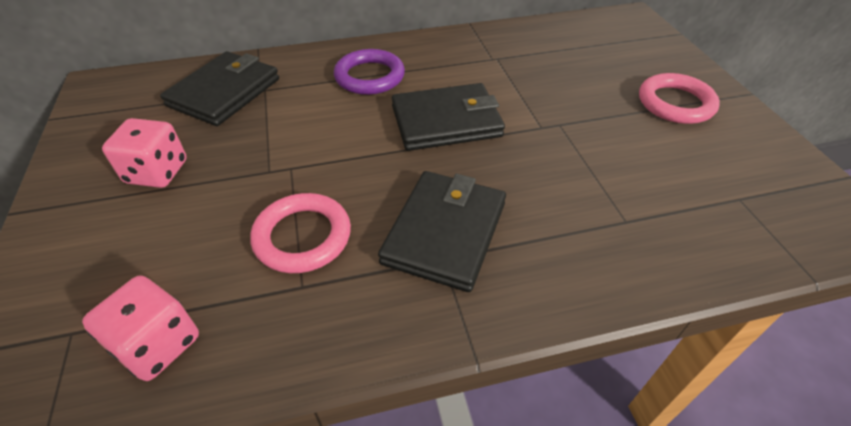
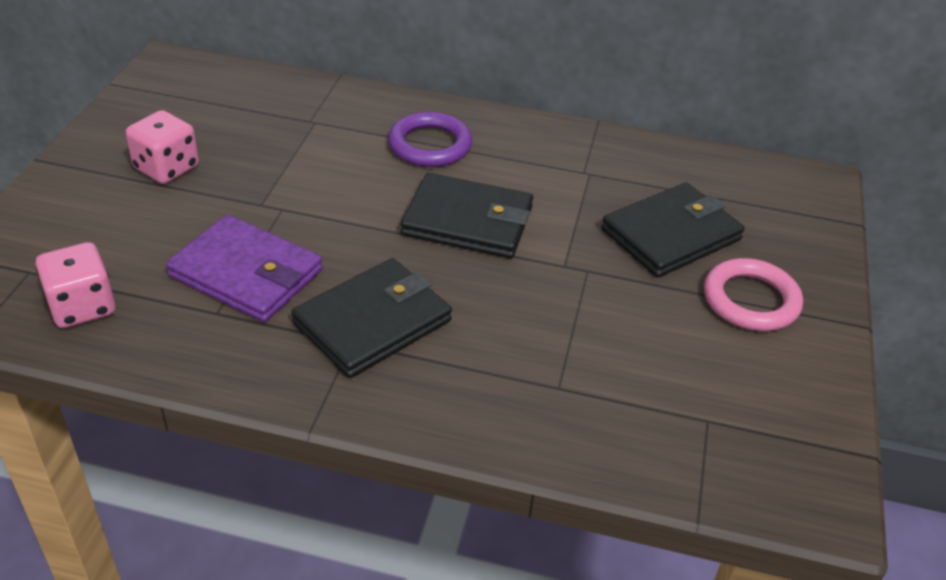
camera: 25 degrees right, 5 degrees down
black wallet [160,51,279,126] -> black wallet moved to [601,182,745,277]
pink ring [250,193,351,273] -> purple wallet [166,214,323,322]

